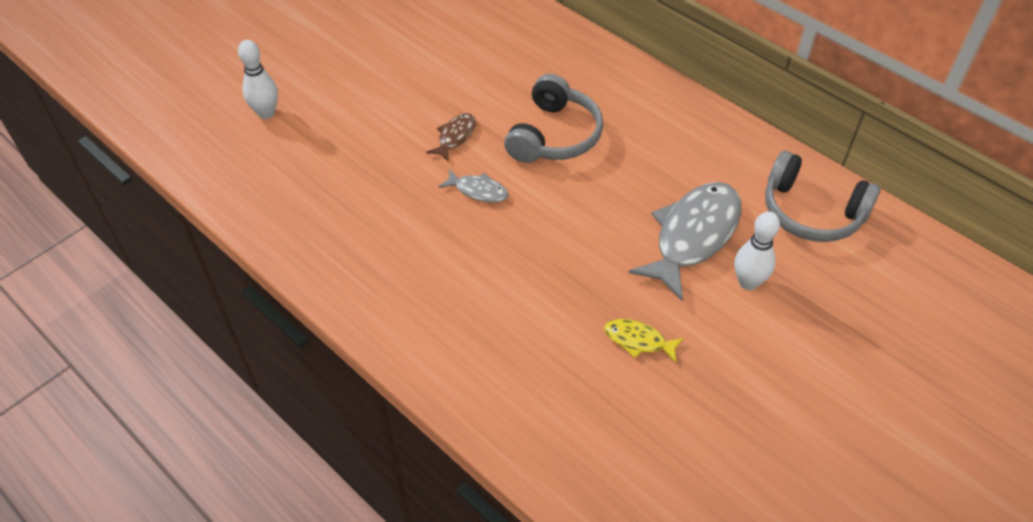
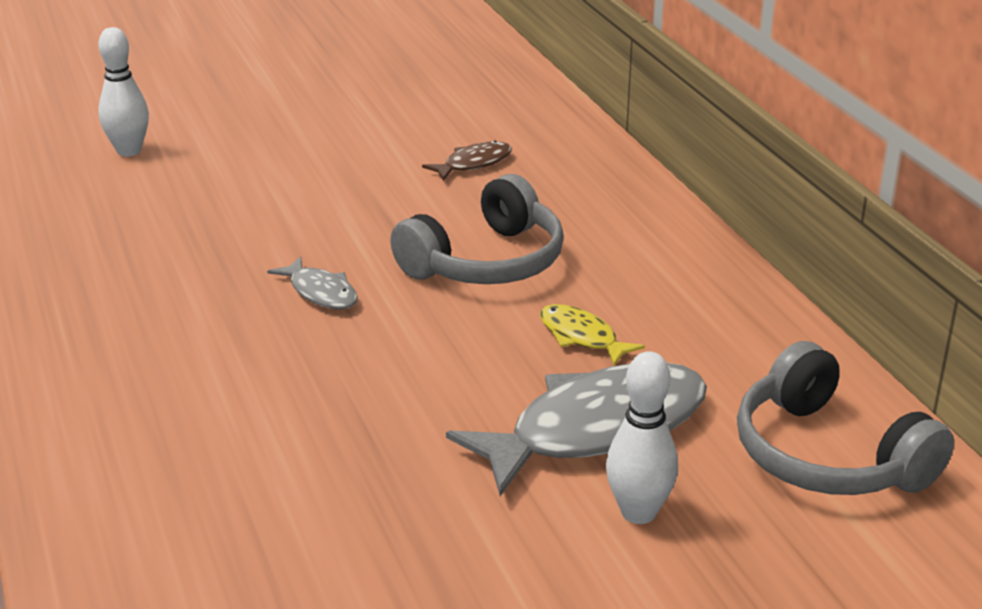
camera: 25 degrees right, 20 degrees down
brown fish [426,113,476,162] -> brown fish moved to [422,140,512,181]
yellow fish [604,319,684,362] -> yellow fish moved to [540,304,645,366]

